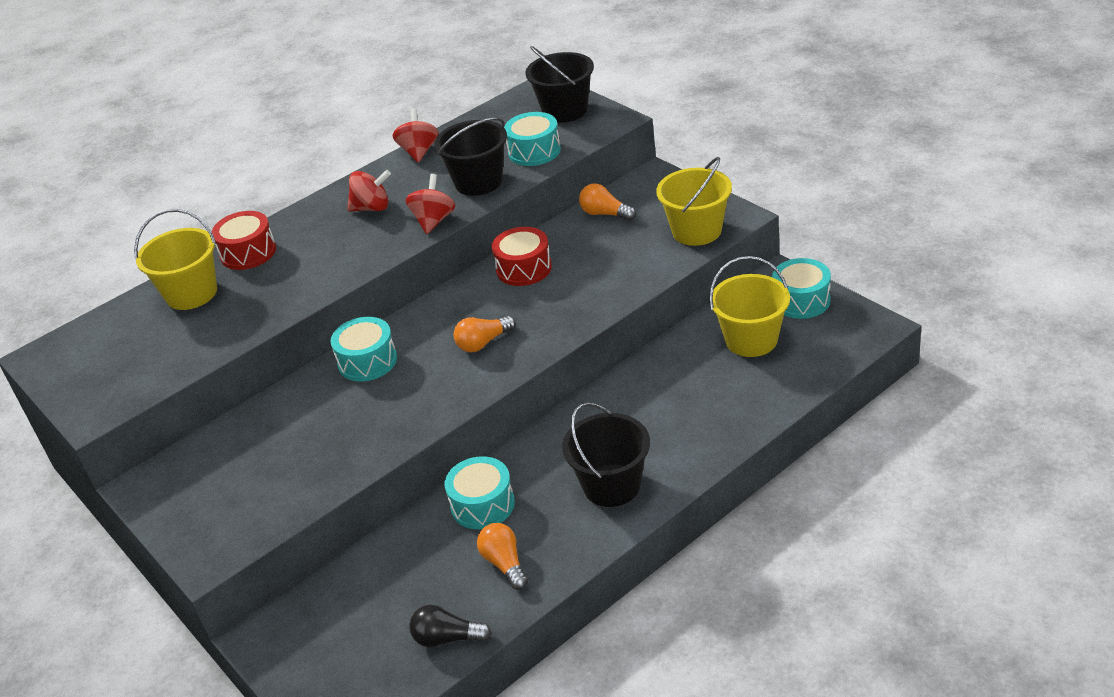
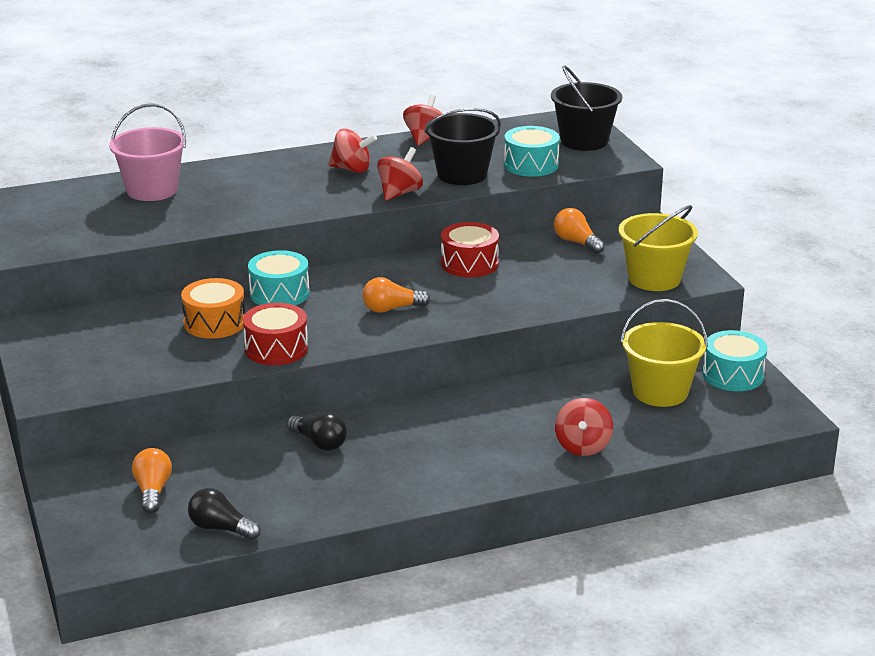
camera: 15 degrees right, 10 degrees down
yellow bucket [134,209,217,310] -> pink bucket [109,103,186,201]
red drum [212,211,276,270] -> red drum moved to [243,303,308,365]
turquoise drum [445,456,515,529] -> black light bulb [287,412,347,451]
orange light bulb [477,523,528,590] -> orange light bulb moved to [132,448,172,513]
black bucket [562,402,650,507] -> none
none -> orange drum [181,278,245,339]
none -> red spinning top [555,398,613,456]

